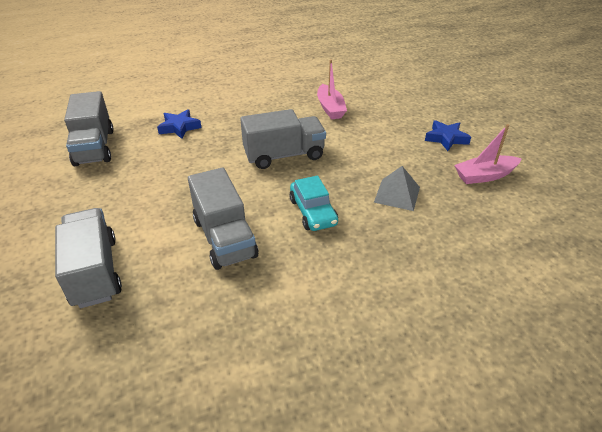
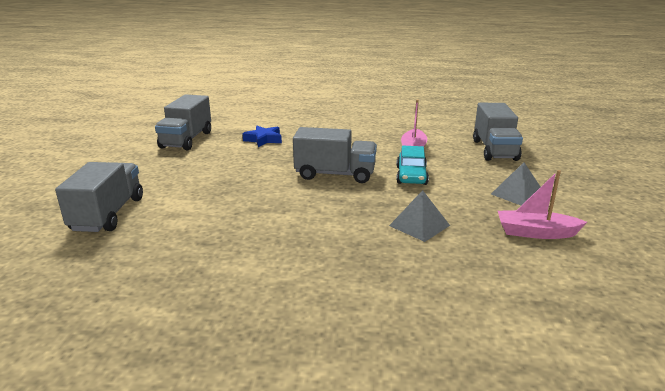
camera: 25 degrees right, 15 degrees down
grey truck [188,168,258,270] -> grey truck moved to [473,103,523,161]
turquoise car [289,176,338,231] -> turquoise car moved to [396,146,429,185]
blue star [425,120,471,151] -> grey pyramid [491,162,540,205]

